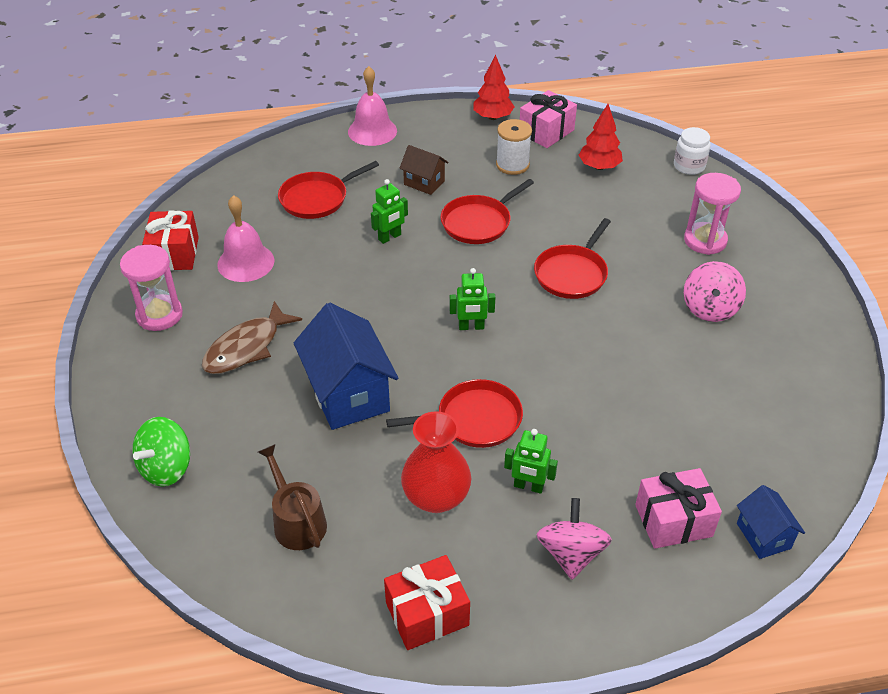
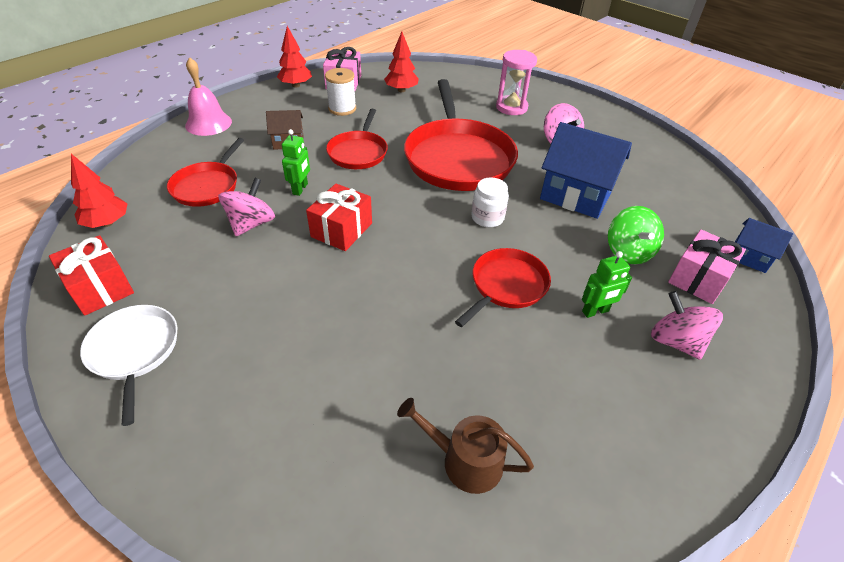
camera: 40 degrees left, 0 degrees up
pink hourglass [120,245,183,331] -> white pan [80,305,177,426]
green spinning top [132,417,190,487] -> green spinning top moved to [608,206,664,264]
brown fish [202,301,302,374] -> none
pink bell [217,195,274,282] -> none
blue house [294,303,398,430] -> blue house moved to [540,122,632,219]
red gift [384,555,470,650] -> red gift moved to [306,184,372,251]
red vase [401,411,471,513] -> none
green robot [450,268,495,330] -> none
red pan [534,218,611,299] -> red pan [404,79,518,191], size x1.84
white jar [674,127,711,175] -> white jar moved to [471,178,509,227]
none -> red tree [71,154,128,228]
none -> pink spinning top [219,178,275,236]

